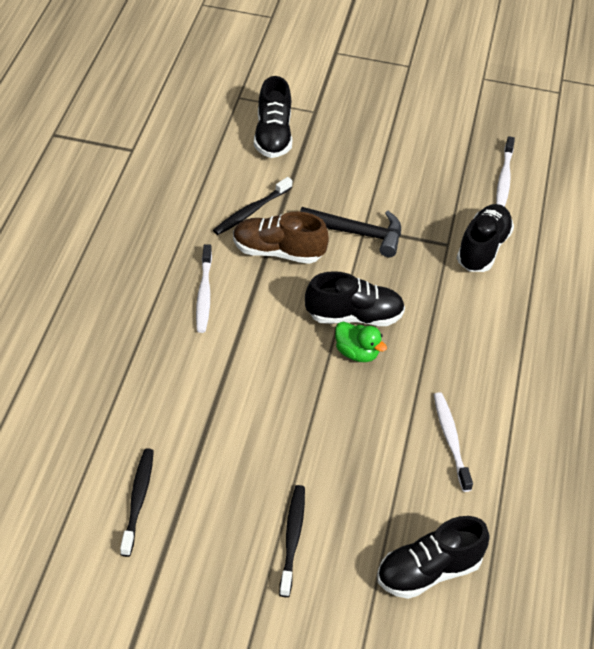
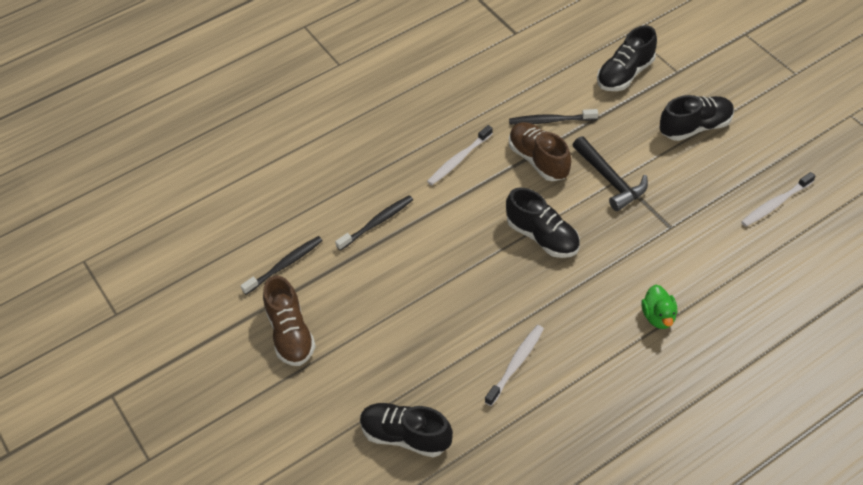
camera: 50 degrees right, 5 degrees up
black toothbrush [279,485,305,597] -> black toothbrush moved to [335,195,413,251]
green duck [335,322,387,362] -> green duck moved to [642,284,677,329]
black shoe [457,204,514,272] -> black shoe moved to [660,95,734,141]
none -> brown shoe [263,275,316,366]

